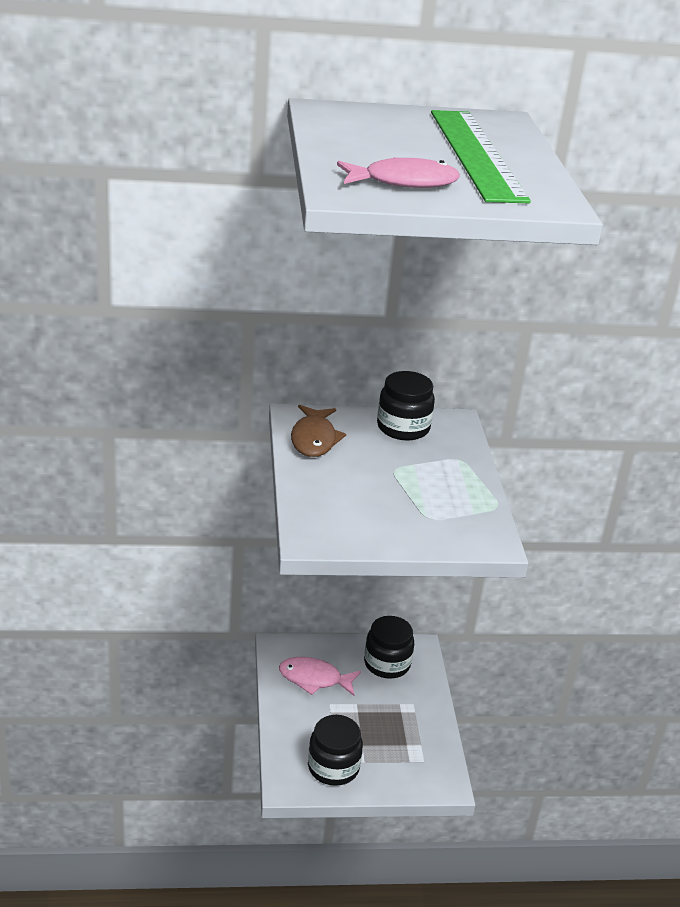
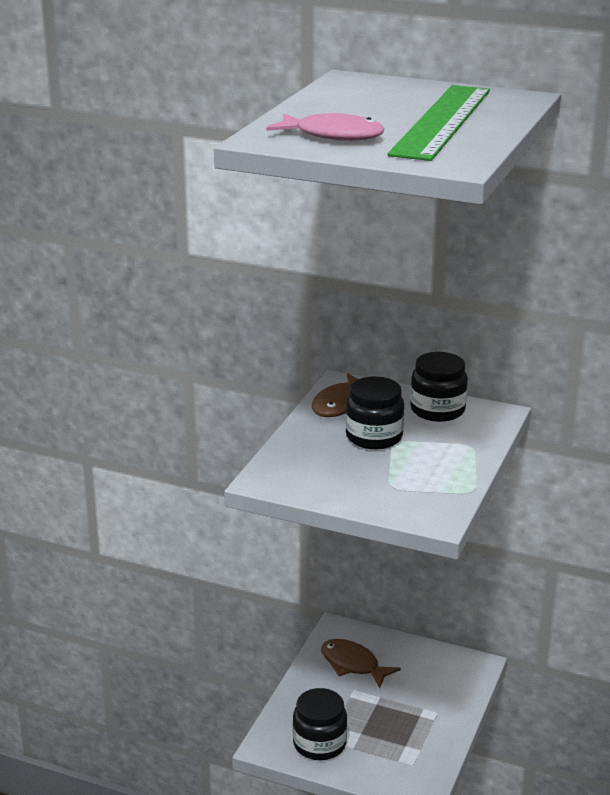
camera: 30 degrees right, 5 degrees down
pink fish [279,657,361,696] -> brown fish [321,639,401,688]
black jar [364,616,414,679] -> black jar moved to [346,377,404,449]

